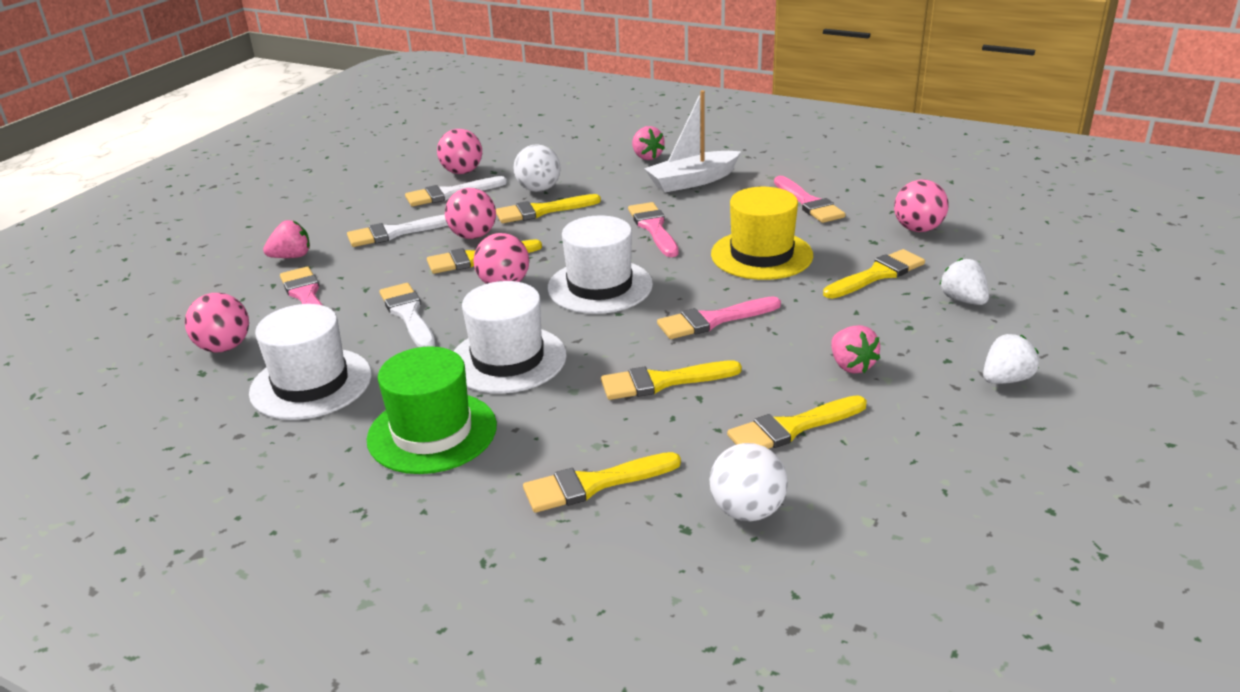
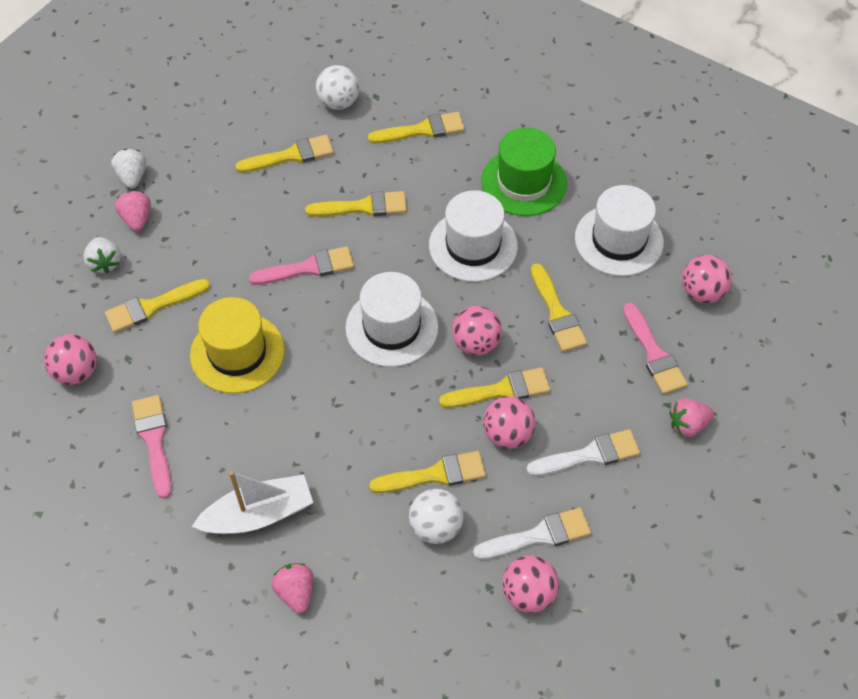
camera: 175 degrees left, 25 degrees up
white brush [379,283,435,347] -> yellow brush [531,263,587,352]
pink brush [628,202,679,257] -> none
pink strawberry [831,325,880,373] -> pink strawberry moved to [115,191,151,231]
white strawberry [983,334,1039,384] -> white strawberry turned 105 degrees clockwise [111,149,146,189]

